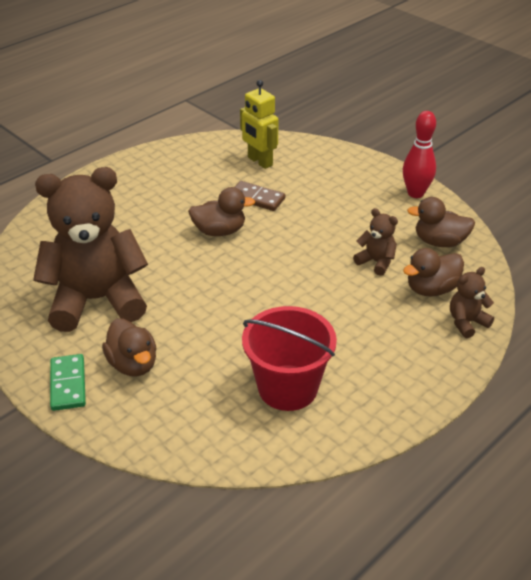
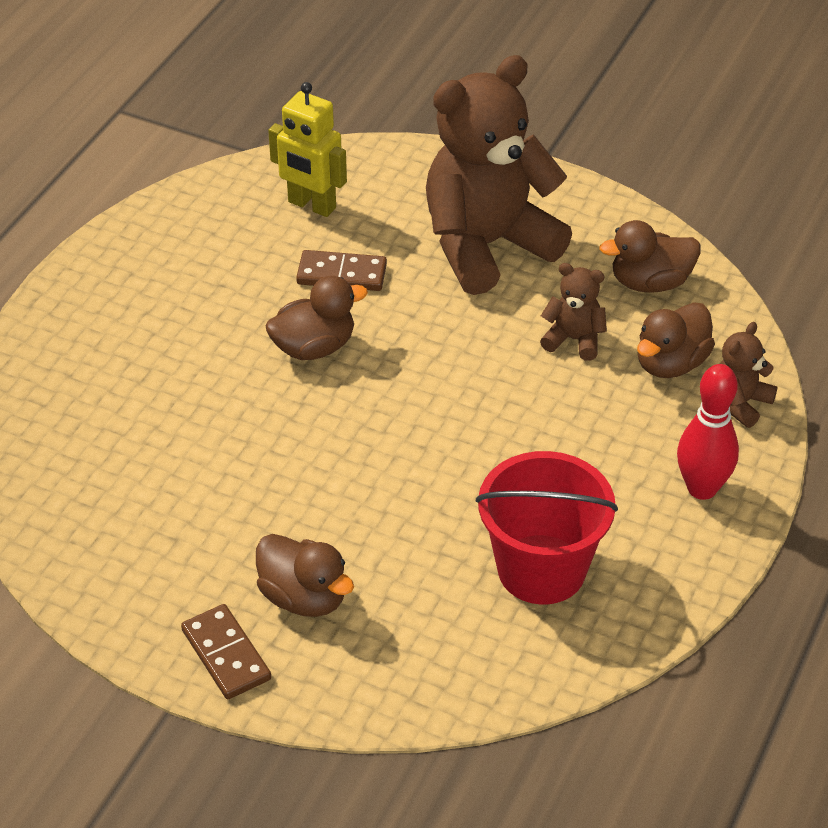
camera: 20 degrees left, 5 degrees up
brown teddy bear [33,167,148,332] -> brown teddy bear moved to [426,55,572,295]
green domino [50,354,86,411] -> brown domino [181,604,271,699]
red bowling pin [403,111,436,198] -> red bowling pin moved to [677,364,739,500]

